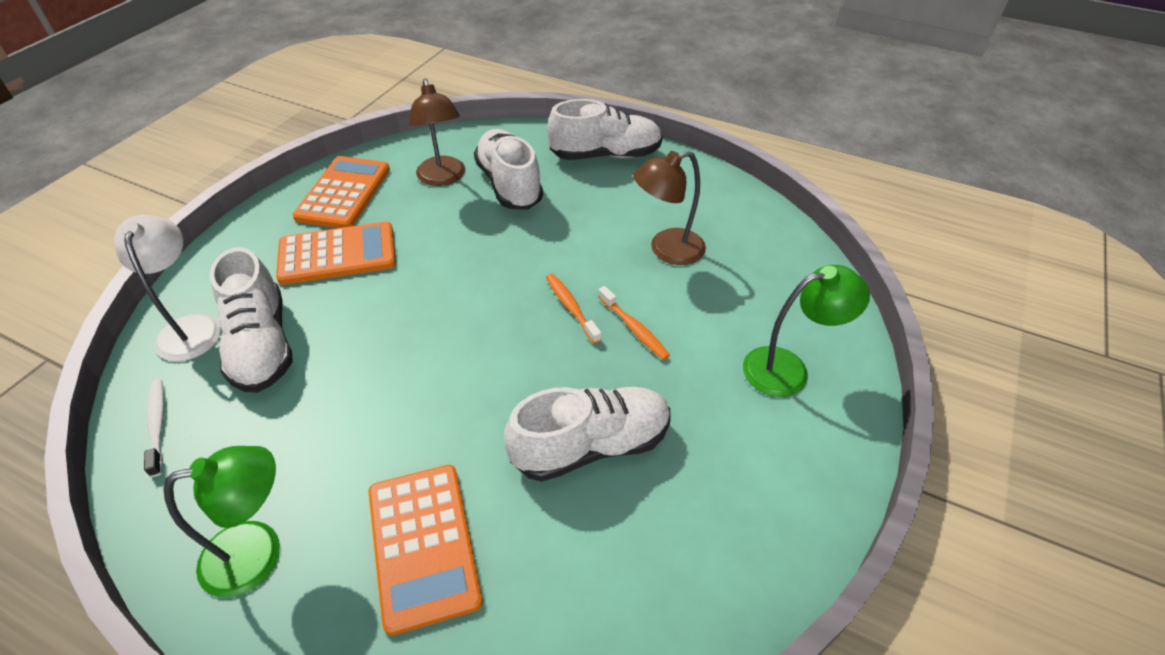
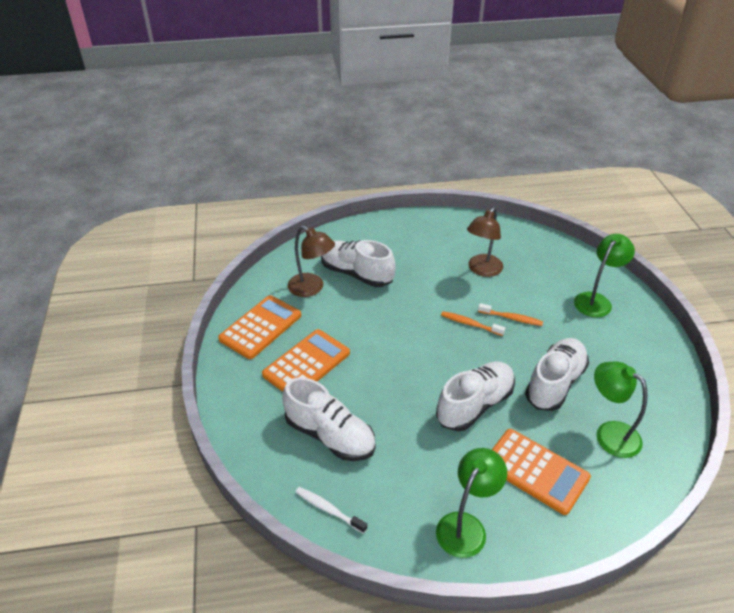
camera: 35 degrees left, 5 degrees down
white lamp [114,215,221,362] -> none
orange calculator [293,156,390,228] -> orange calculator turned 60 degrees clockwise [218,295,301,359]
white shoe [547,99,663,160] -> white shoe moved to [436,361,515,431]
none -> green lamp [594,361,647,458]

